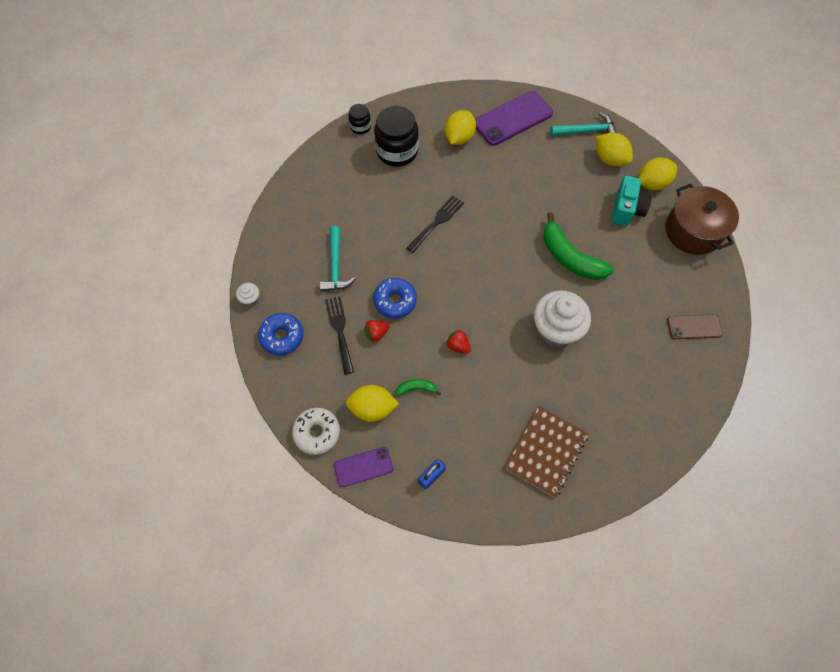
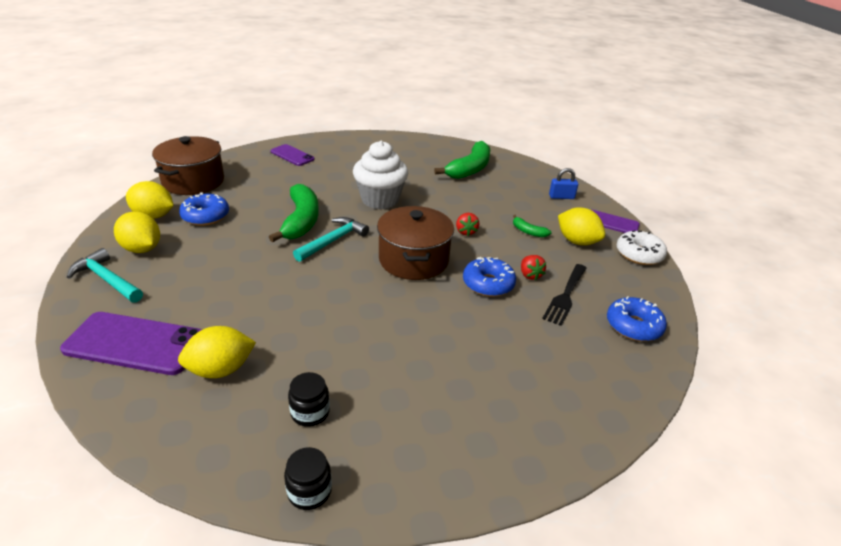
camera: 140 degrees left, 30 degrees down
white cupcake [236,283,259,306] -> none
turquoise hammer [320,226,356,292] -> turquoise hammer moved to [293,217,369,262]
red strawberry [364,320,390,342] -> red strawberry turned 60 degrees clockwise [521,255,546,281]
black jar [374,106,419,167] -> black jar [288,372,330,427], size x0.51
black fork [407,196,464,253] -> none
brown notebook [505,406,589,498] -> green banana [434,141,490,179]
yellow lemon [596,133,633,166] -> yellow lemon turned 45 degrees counterclockwise [114,212,160,253]
turquoise camera [611,176,652,226] -> blue donut [179,193,229,226]
brown phone [667,314,723,339] -> purple phone [271,144,315,166]
none -> brown pot [377,206,454,280]

